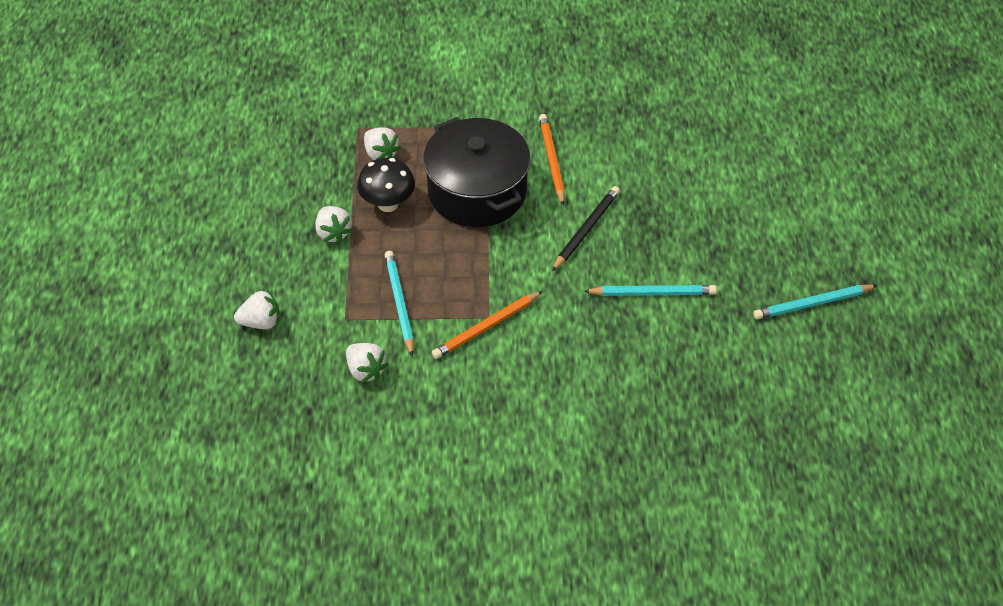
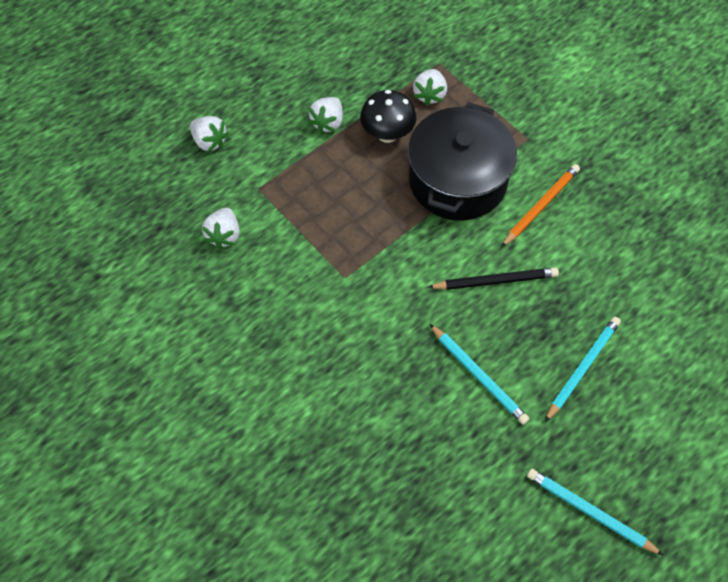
camera: 50 degrees right, 10 degrees up
turquoise pencil [385,251,414,357] -> turquoise pencil moved to [545,317,621,422]
orange pencil [432,291,543,359] -> none

